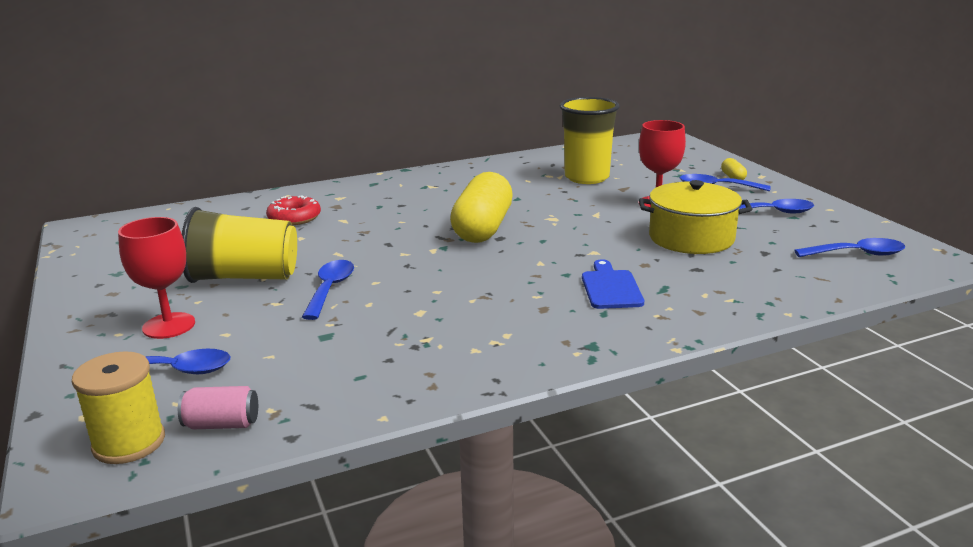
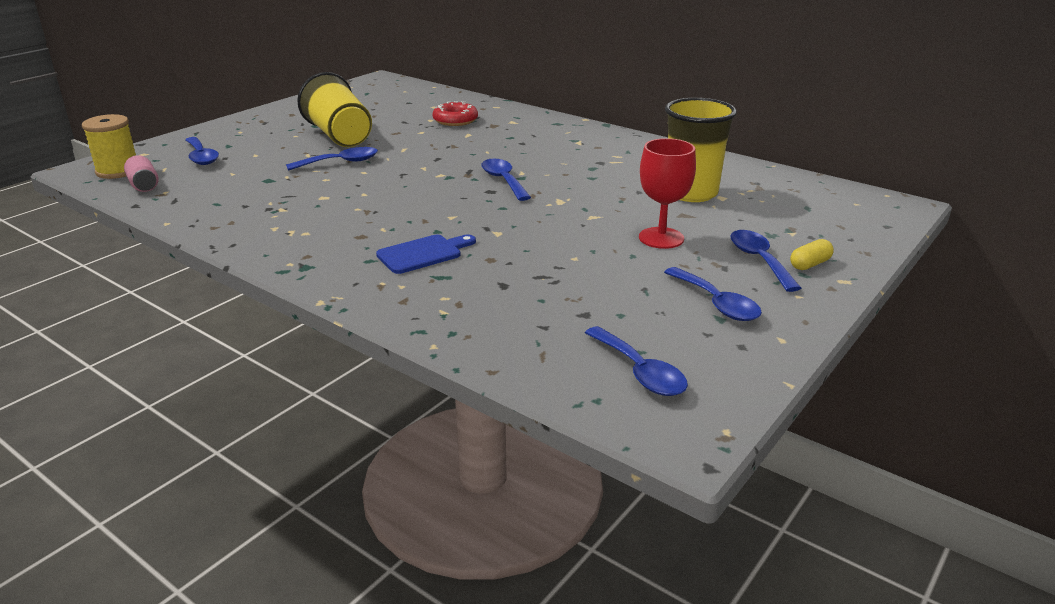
camera: 60 degrees right, 5 degrees up
red goblet [118,217,195,339] -> none
yellow capsule [450,172,513,243] -> blue spoon [481,159,531,201]
yellow pot [639,180,752,254] -> none

